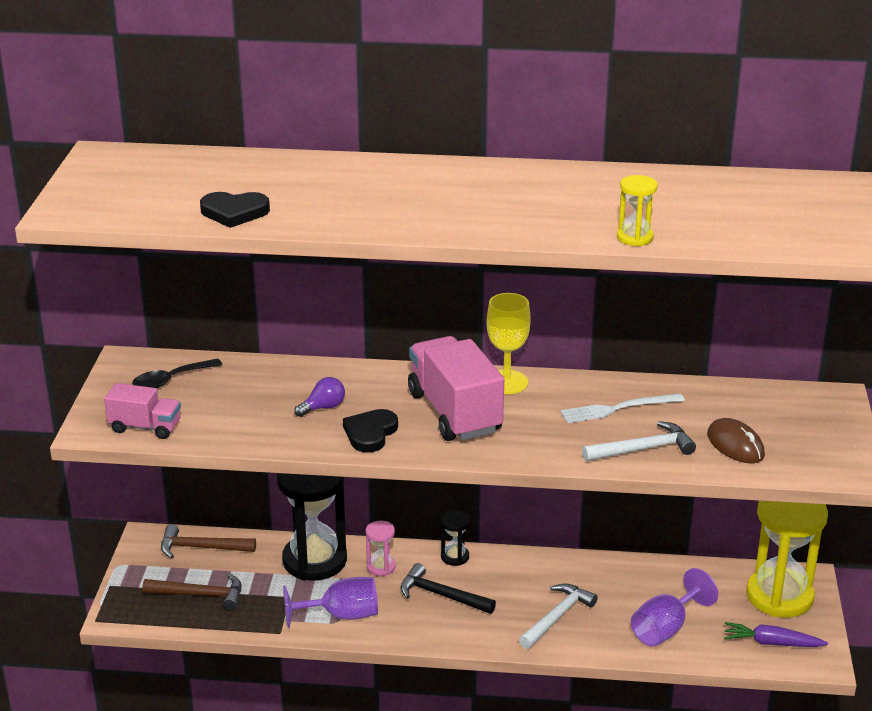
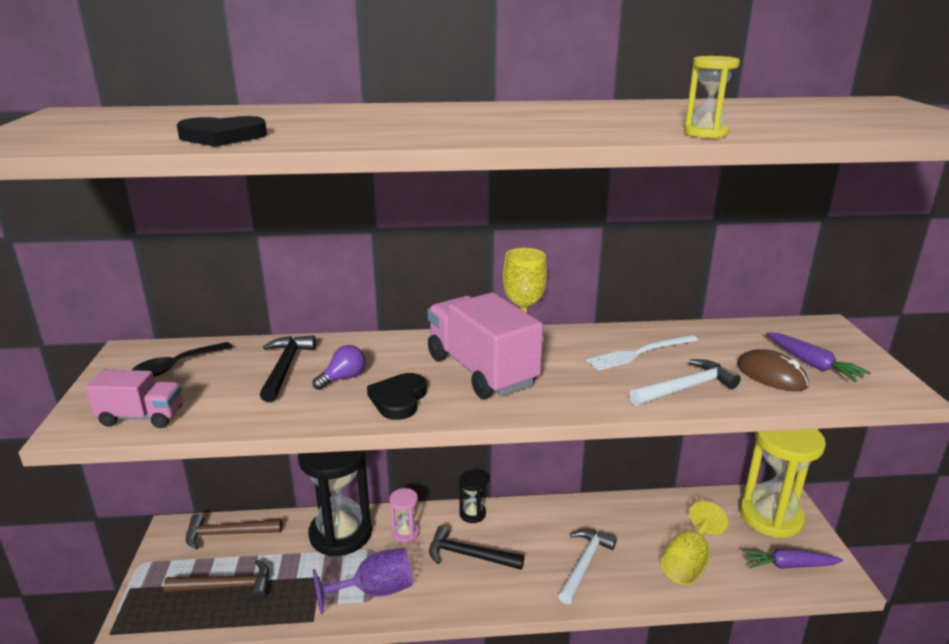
camera: 10 degrees left, 5 degrees down
purple goblet [631,568,718,647] -> yellow goblet [661,501,728,585]
none -> black hammer [260,335,316,402]
none -> purple carrot [766,332,871,382]

